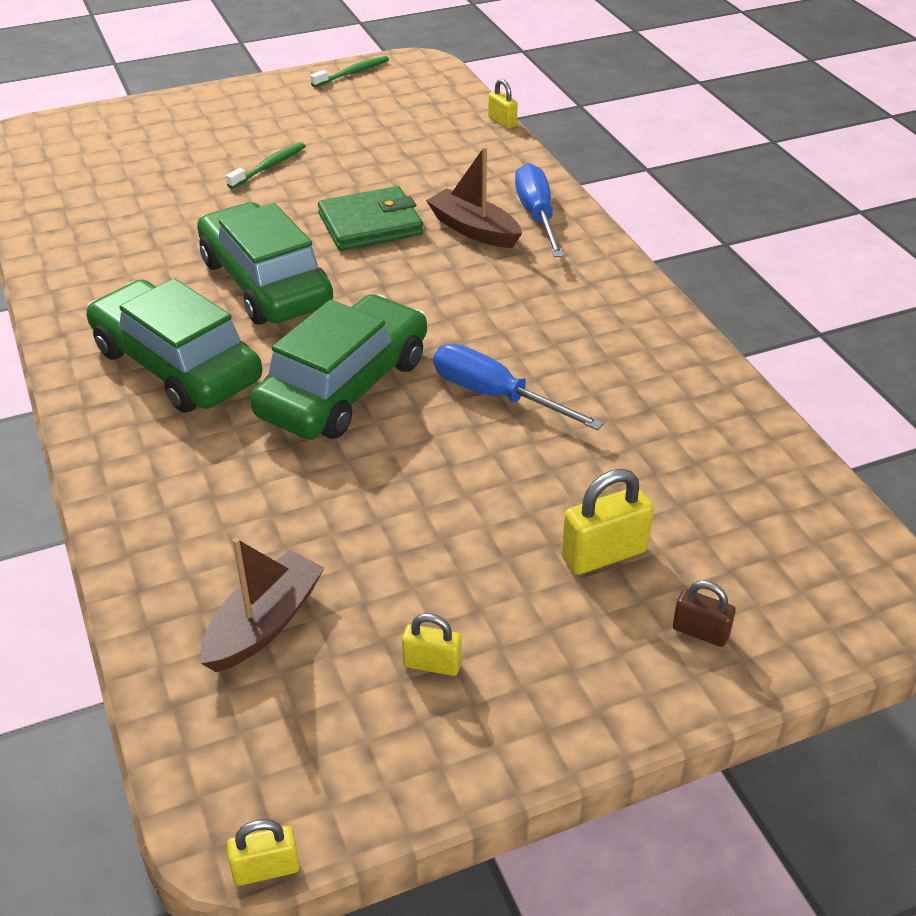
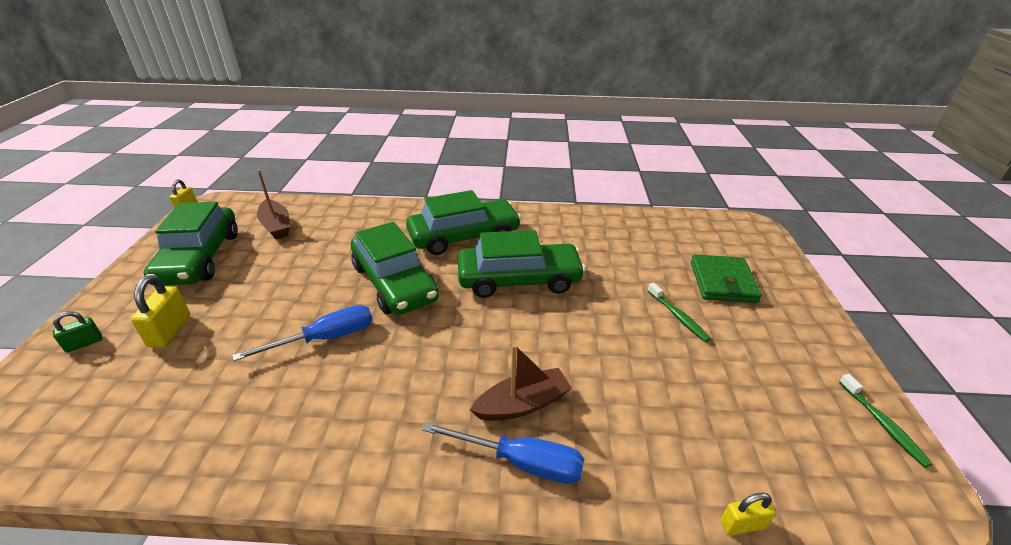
camera: 115 degrees right, 5 degrees down
green wallet [318,186,423,251] -> green wallet moved to [691,255,762,303]
yellow padlock [402,613,462,676] -> green car [144,202,238,285]
brown padlock [673,580,736,647] -> green padlock [53,311,102,353]

